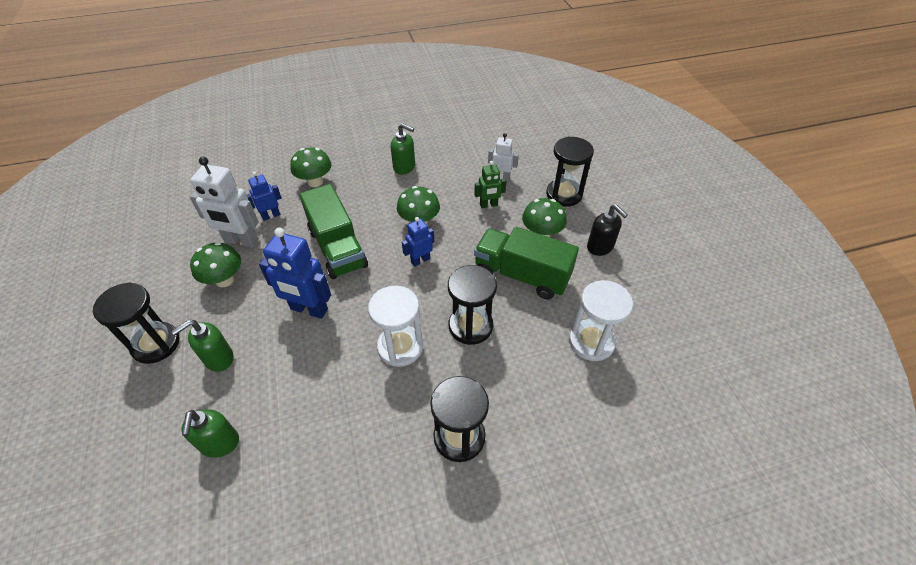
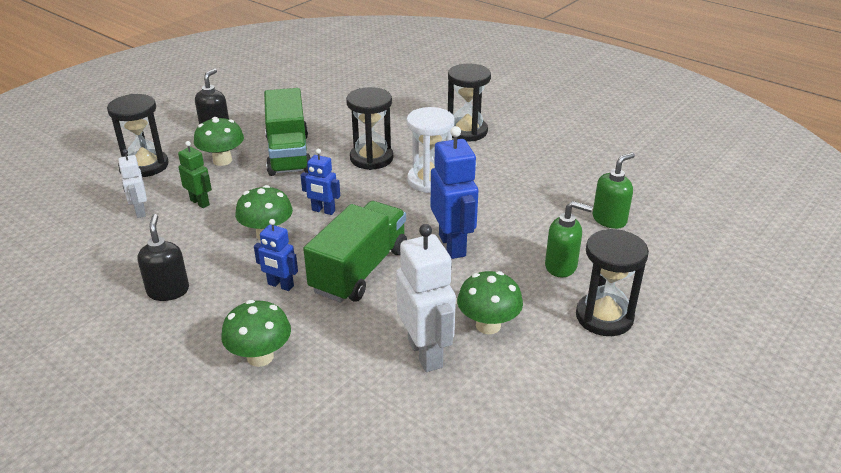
camera: 125 degrees left, 15 degrees down
blue robot [247,172,282,221] -> blue robot moved to [254,219,298,291]
green soap dispenser [390,123,415,175] -> black soap dispenser [137,214,189,301]
white hourglass [569,280,633,361] -> none

